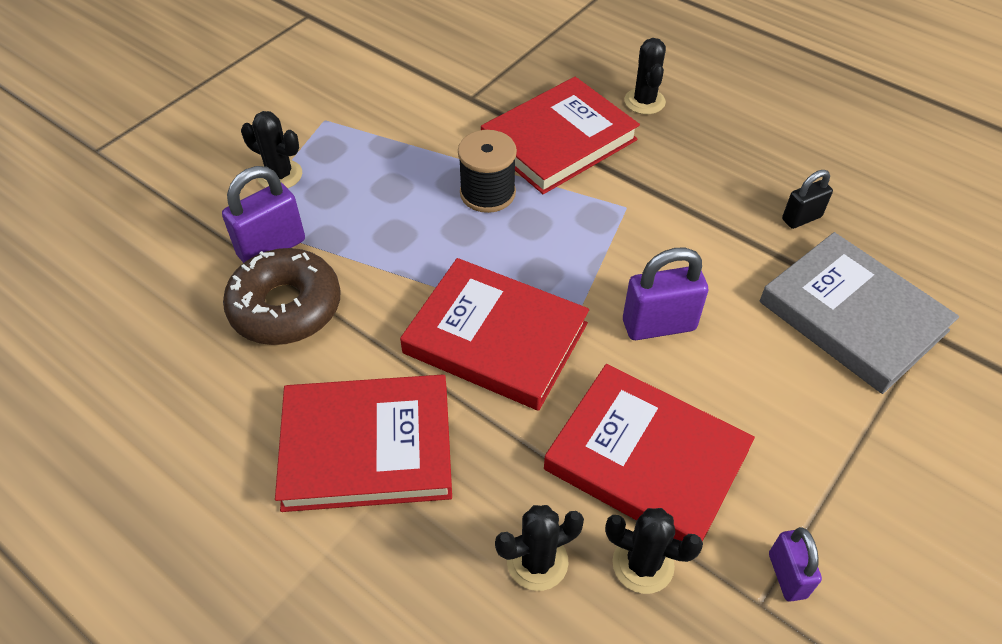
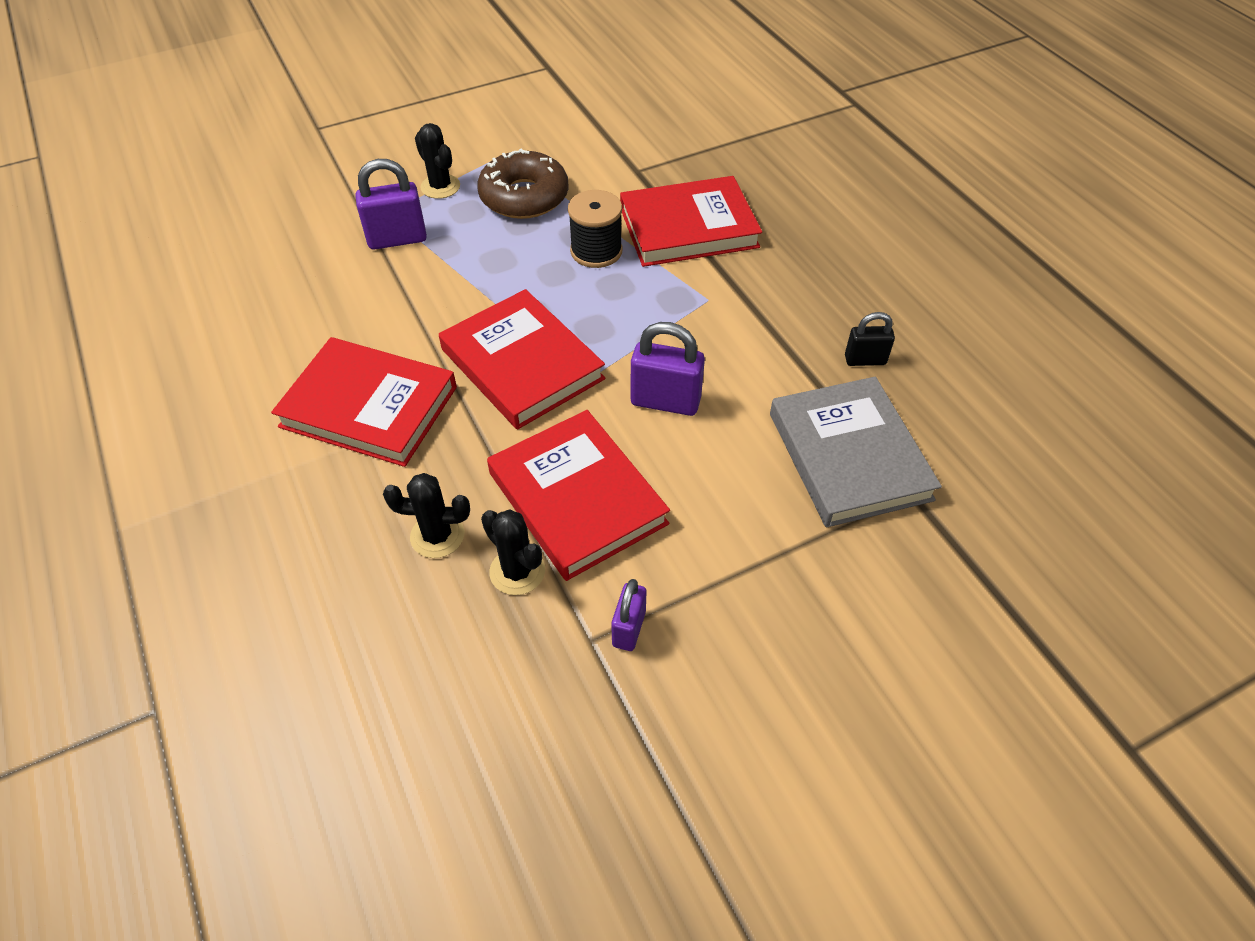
camera: 25 degrees right, 0 degrees up
brown donut [223,248,341,345] -> brown donut moved to [477,148,569,219]
black cactus [624,38,666,115] -> none

